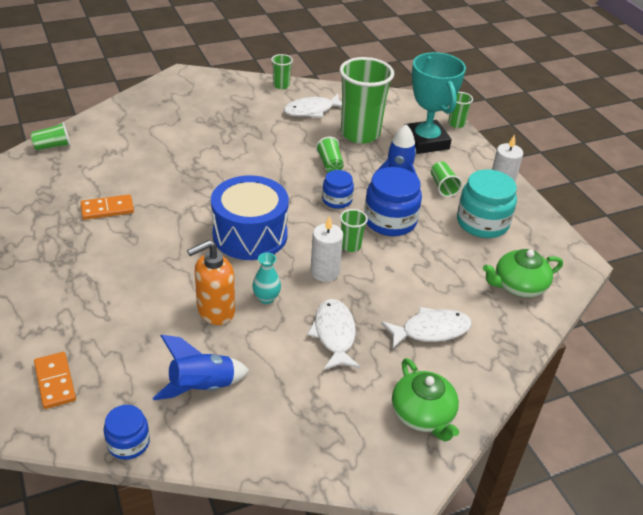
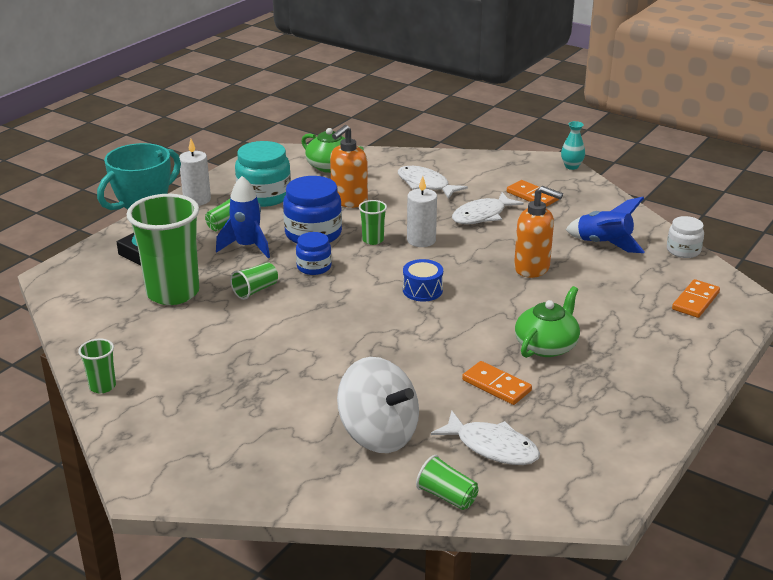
camera: 120 degrees left, 10 degrees down
blue jar [104,405,150,460] -> white jar [667,216,704,258]
blue drum [211,175,289,260] -> blue drum [403,259,443,301], size x0.48
turquoise vase [252,252,281,304] -> turquoise vase moved to [561,121,585,170]
white fish [284,94,342,118] -> white fish moved to [431,411,540,465]
green teapot [392,358,459,442] -> green teapot moved to [515,286,580,358]
green cup [448,92,473,128] -> none
none -> orange soap dispenser [330,125,368,208]
none -> white spinning top [337,357,419,453]
none -> orange domino [507,180,559,207]

